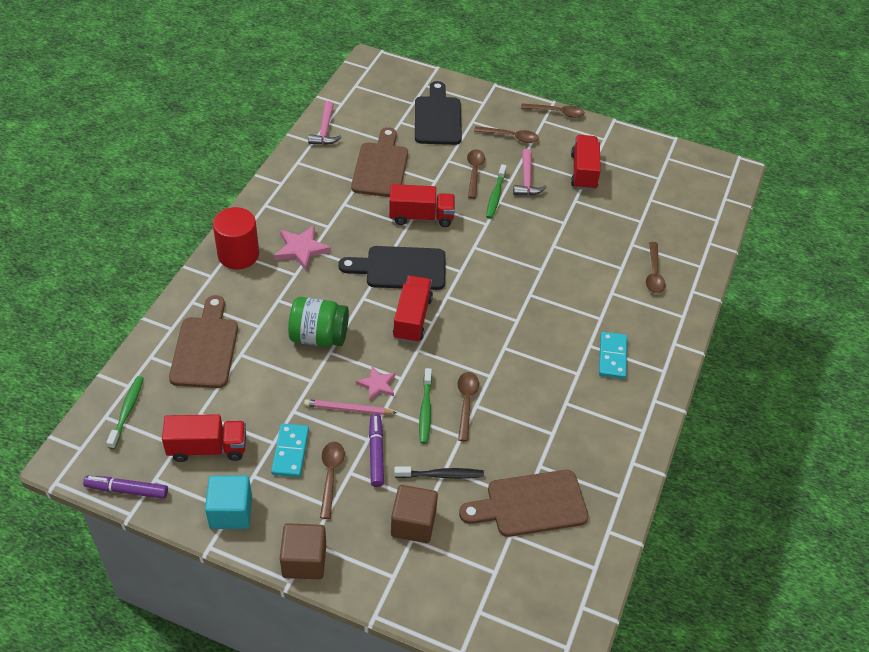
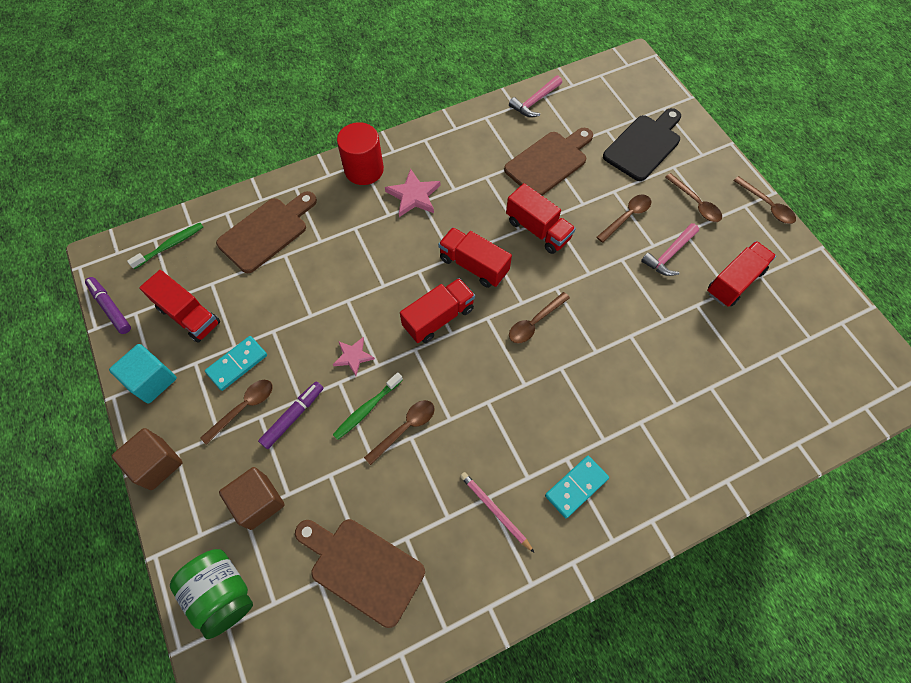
camera: 45 degrees right, 15 degrees up
green jar [288,297,349,347] -> green jar moved to [170,549,253,639]
pink pencil [304,399,397,415] -> pink pencil moved to [460,472,535,553]
black cutting board [338,246,446,290] -> red truck [438,227,512,288]
black toothbrush [394,467,484,479] -> none
green toothbrush [486,164,506,219] -> none
brown spoon [646,242,666,294] -> brown spoon moved to [509,292,570,343]

